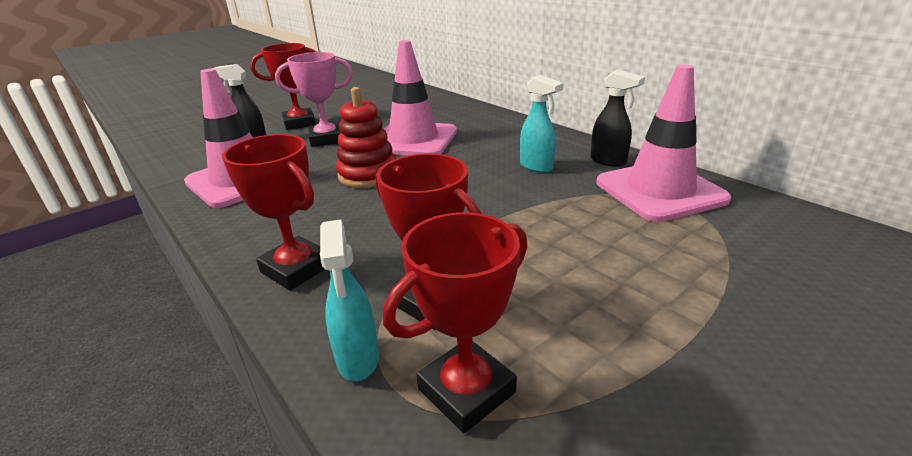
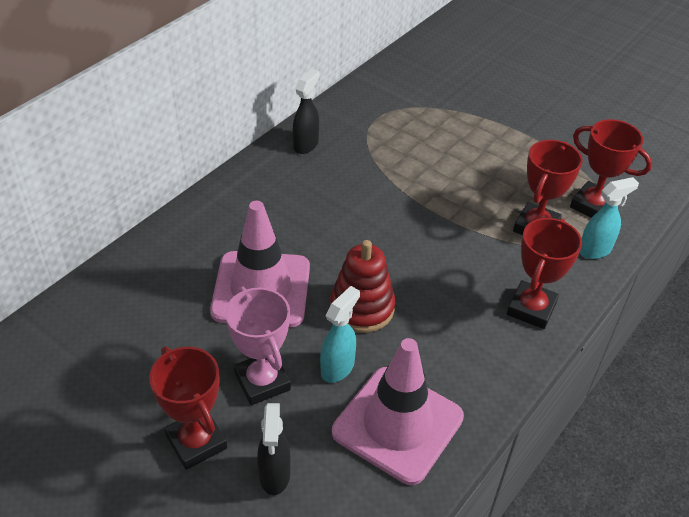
camera: 105 degrees left, 15 degrees up
turquoise spray bottle [520,75,564,173] -> turquoise spray bottle moved to [320,286,360,383]
pink traffic cone [596,64,731,222] -> none

